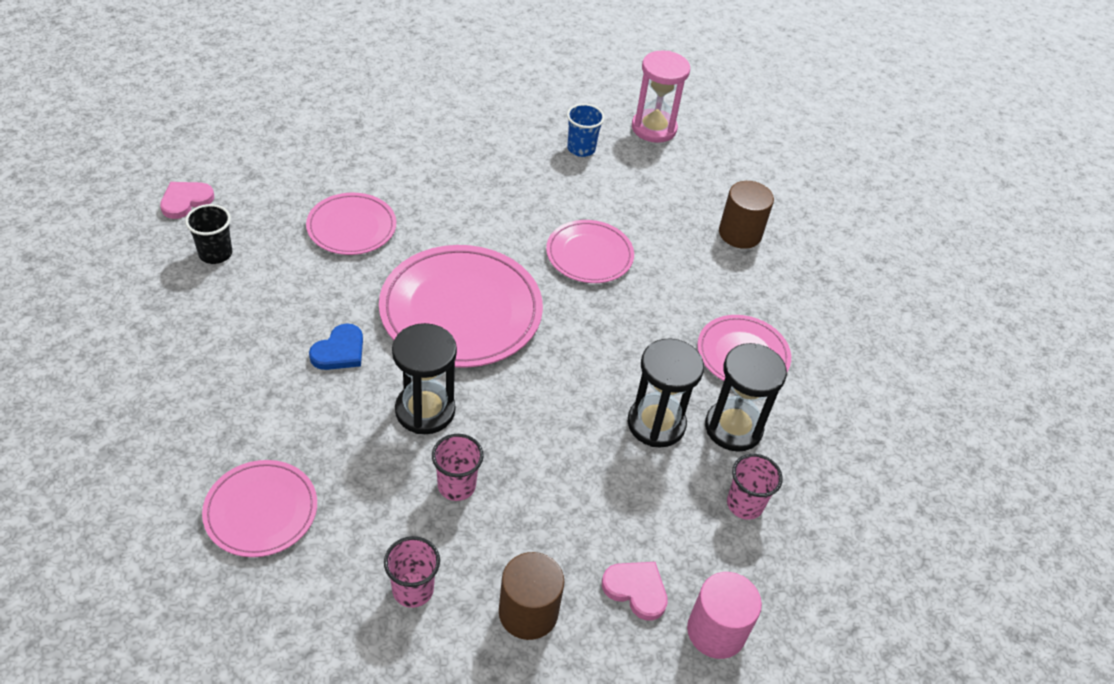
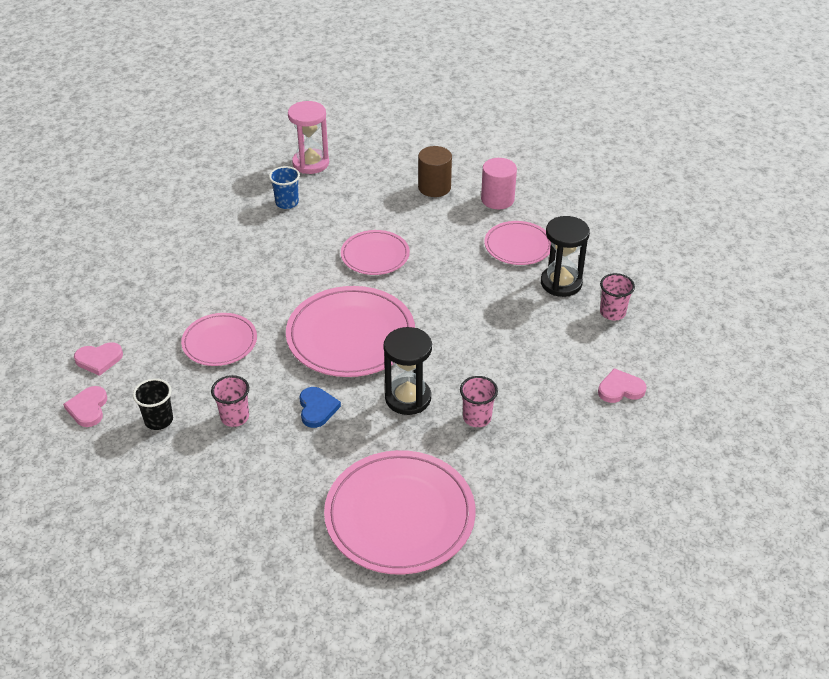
camera: 40 degrees left, 5 degrees down
pink plate [202,460,317,557] -> pink plate [324,450,476,575], size x1.73
pink cup [384,536,440,608] -> pink cup moved to [211,375,249,427]
brown cylinder [499,552,564,640] -> none
black hourglass [628,338,704,448] -> none
pink cylinder [687,572,762,659] -> pink cylinder moved to [481,158,517,209]
none -> pink heart [74,342,123,376]

